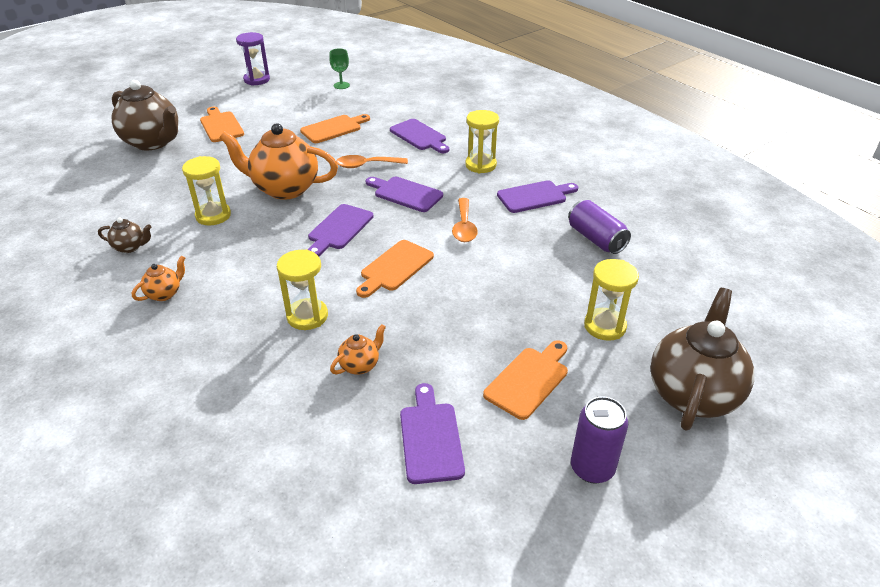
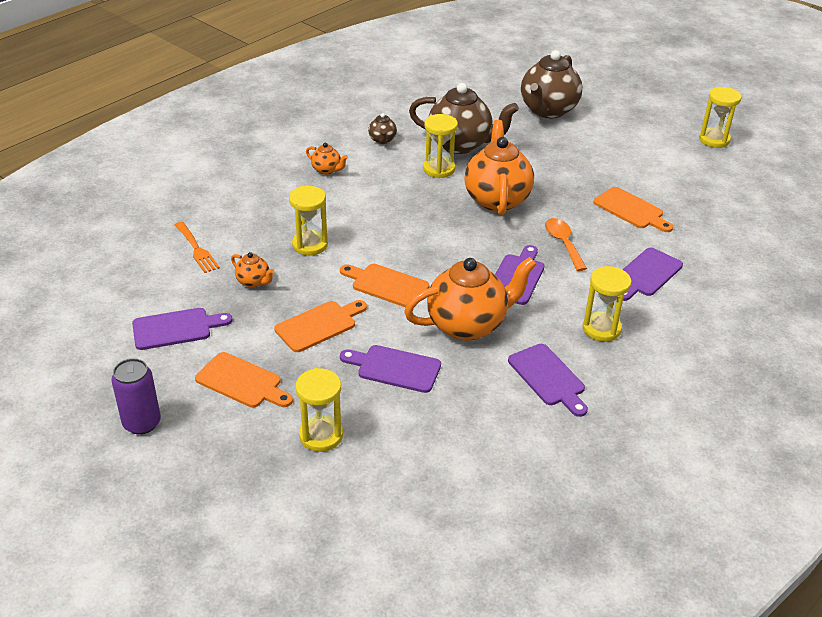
camera: 80 degrees right, 0 degrees up
orange cutting board [200,107,244,142] -> orange cutting board moved to [274,300,367,352]
purple hourglass [236,32,270,86] -> yellow hourglass [699,87,742,148]
purple cutting board [308,204,373,256] -> purple cutting board moved to [340,345,441,393]
green goblet [329,49,350,89] -> none
orange spoon [452,198,478,242] -> orange teapot [404,257,537,341]
purple can [568,200,631,254] -> none
brown teapot [650,288,754,431] -> brown teapot moved to [409,83,519,154]
none -> orange fork [175,222,220,273]

